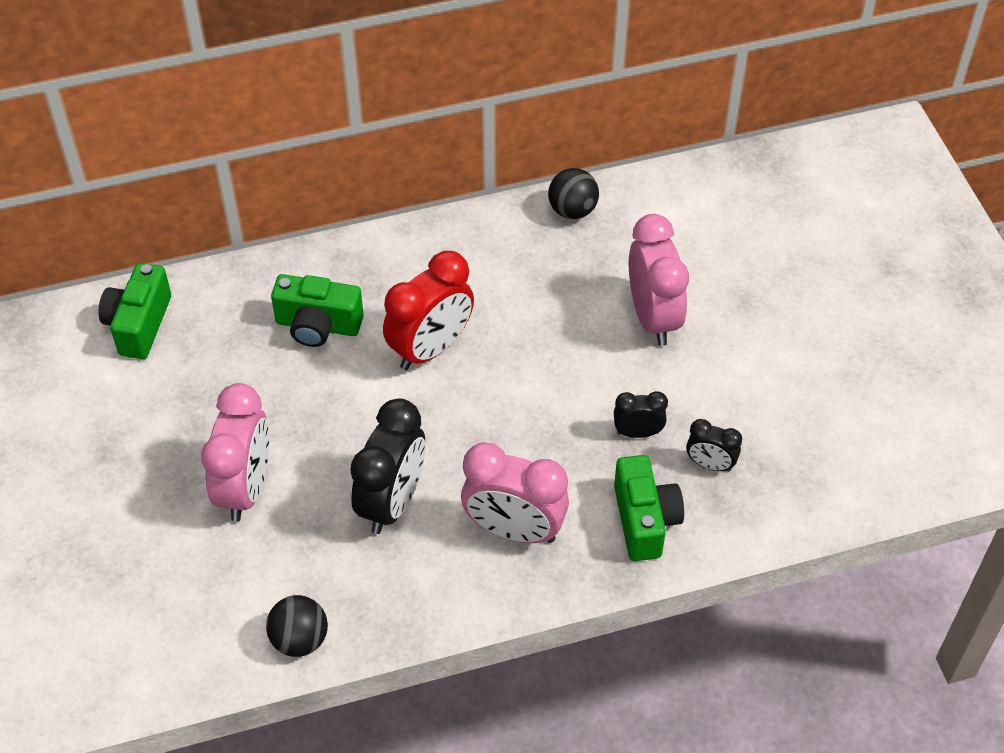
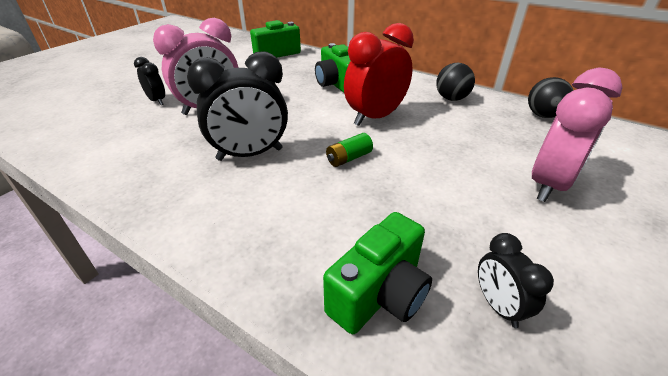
camera: 50 degrees right, 15 degrees down
black ball [266,595,328,657] -> black ball moved to [436,63,475,101]
red clock [383,251,474,370] -> red clock turned 135 degrees clockwise [344,23,414,126]
pink clock [461,442,569,543] -> none
black clock [614,391,668,438] -> black clock moved to [134,57,165,105]
none -> green battery [326,133,373,167]

